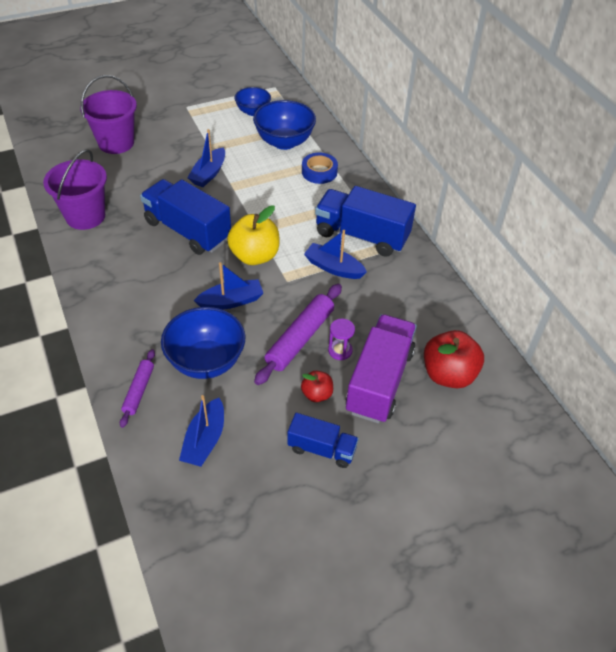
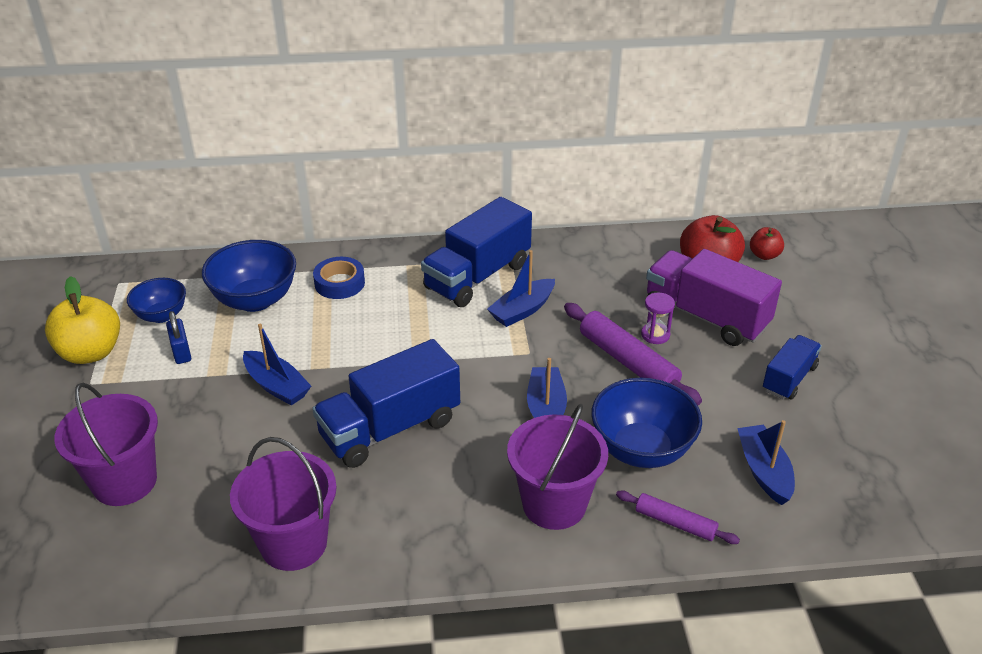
camera: 70 degrees left, 10 degrees down
blue boat [179,395,224,467] -> blue boat turned 135 degrees counterclockwise [737,420,795,505]
yellow apple [227,205,279,265] -> yellow apple moved to [45,276,120,364]
red apple [301,371,333,402] -> red apple moved to [750,227,784,260]
none -> blue padlock [166,311,191,364]
none -> purple bucket [507,403,608,530]

